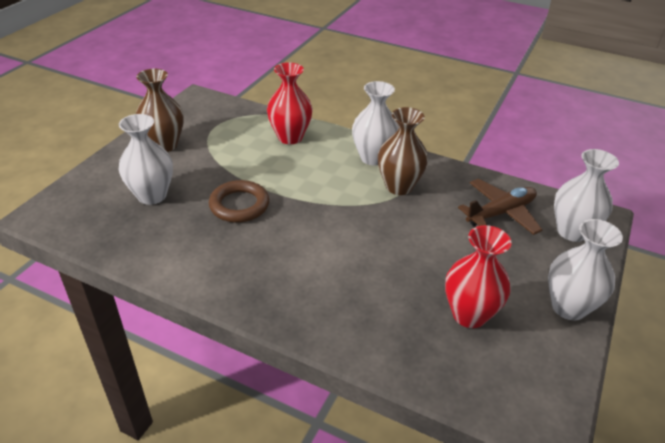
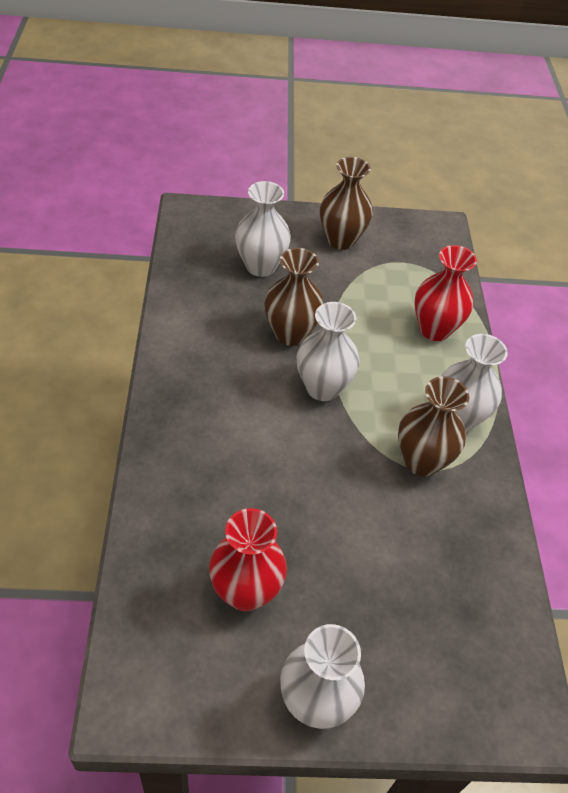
camera: 60 degrees right, 10 degrees up
brown ring [209,180,269,223] -> brown vase [264,248,324,346]
brown plane [458,179,542,235] -> none
white vase [554,149,619,242] -> white vase moved to [297,302,360,401]

